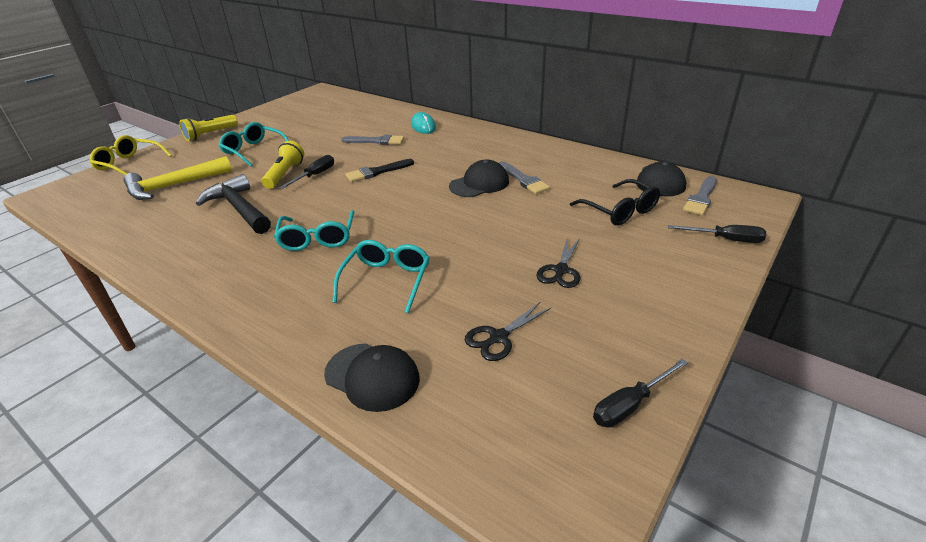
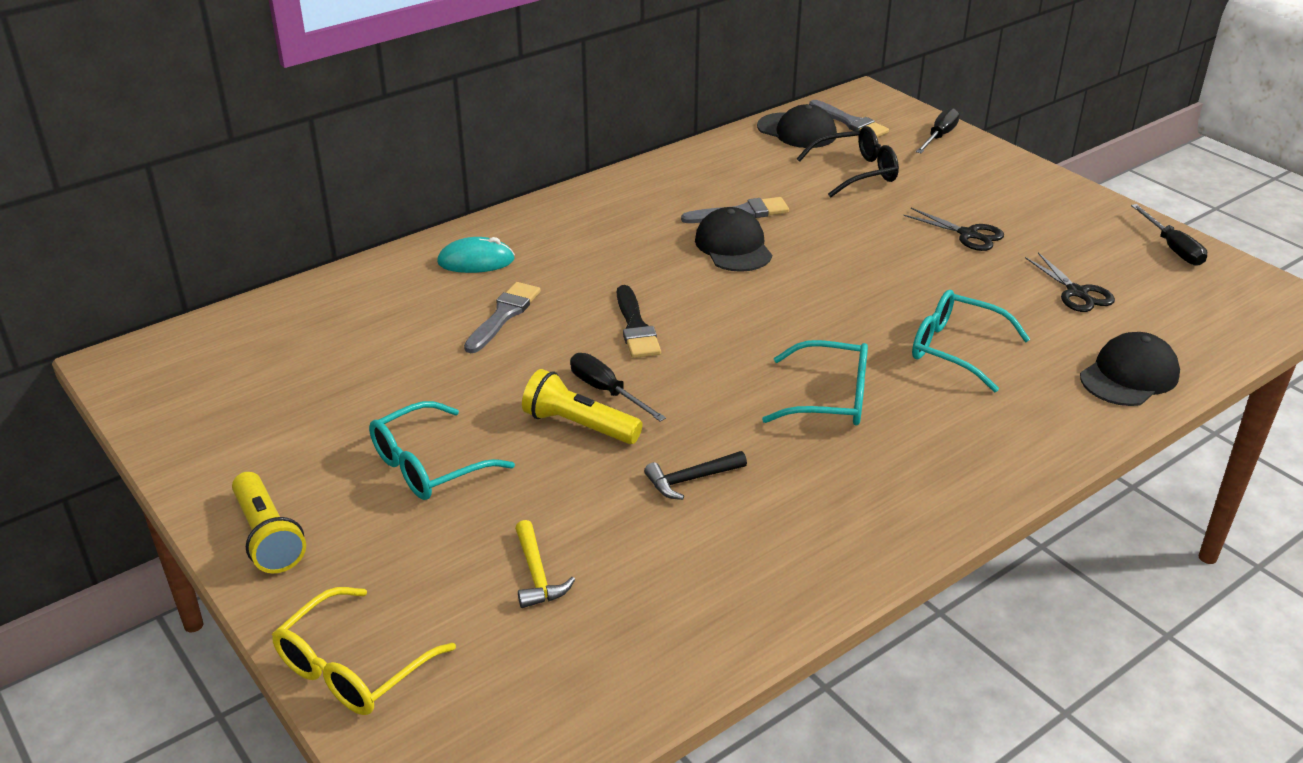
camera: 75 degrees left, 0 degrees up
yellow hammer [124,156,232,200] -> yellow hammer [515,520,575,608], size x0.51
black hammer [196,174,271,234] -> black hammer [644,451,747,500], size x0.51

